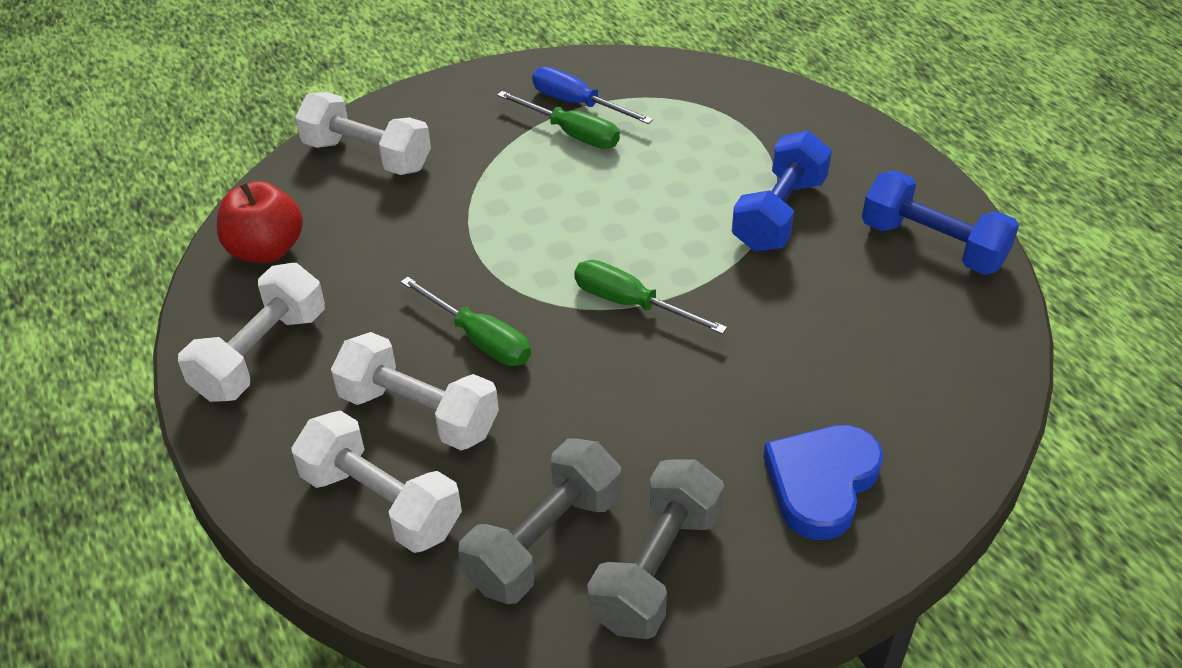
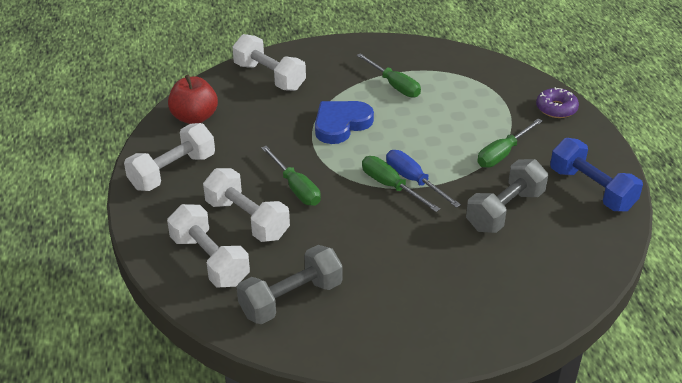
camera: 15 degrees right, 5 degrees down
blue screwdriver [532,67,653,124] -> blue screwdriver moved to [386,150,461,208]
grey dumbbell [587,459,724,639] -> grey dumbbell moved to [466,159,548,233]
blue dumbbell [732,131,832,251] -> green screwdriver [477,119,543,168]
blue heart [763,425,883,540] -> blue heart moved to [315,101,374,144]
none -> purple donut [536,87,579,118]

